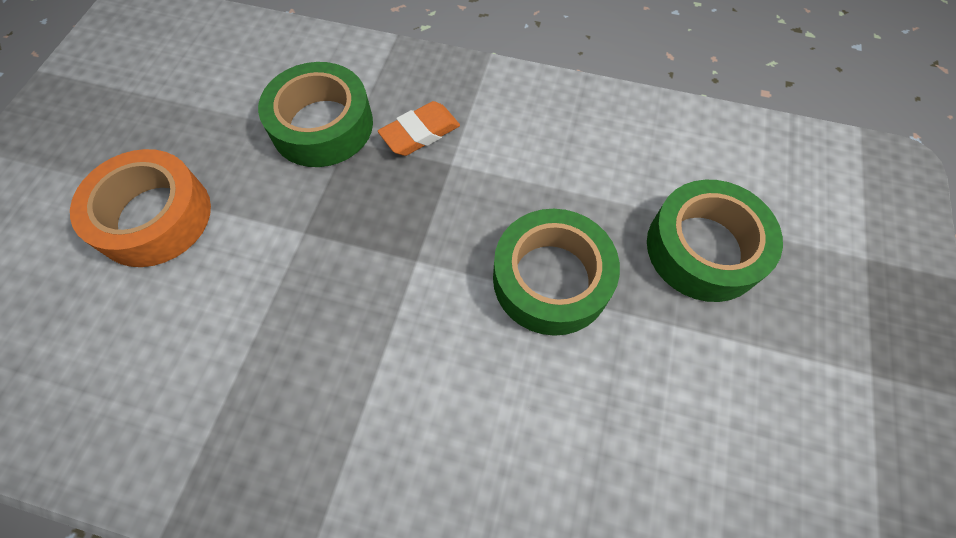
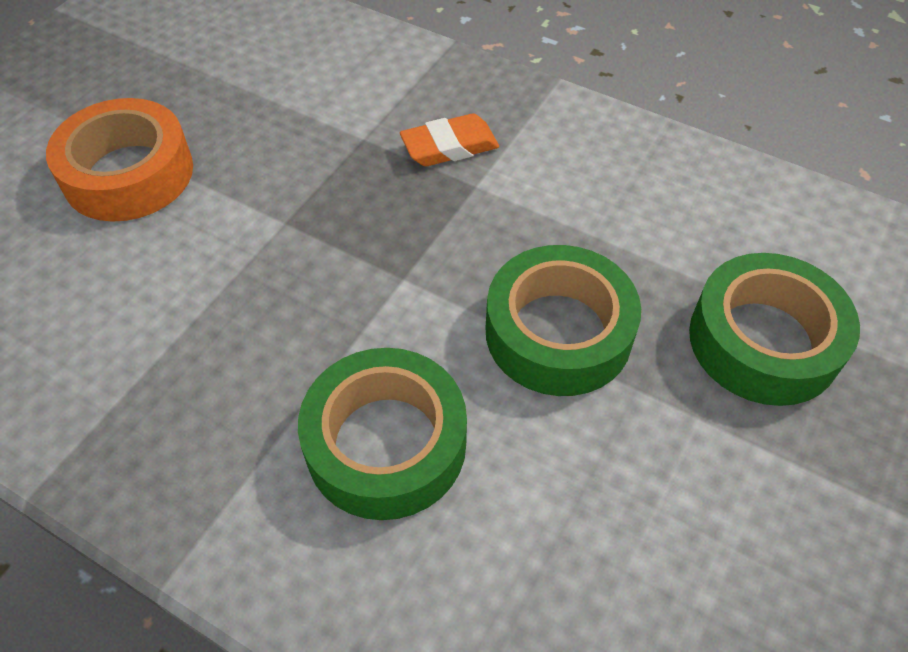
camera: 15 degrees right, 10 degrees down
green tape [258,62,373,167] -> green tape moved to [298,348,467,520]

